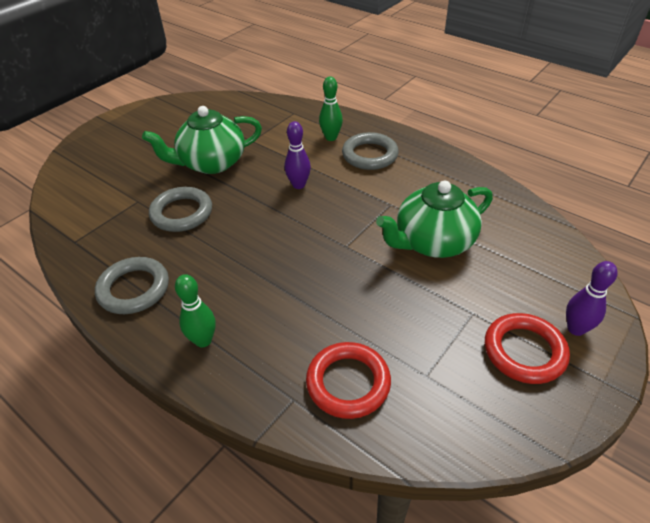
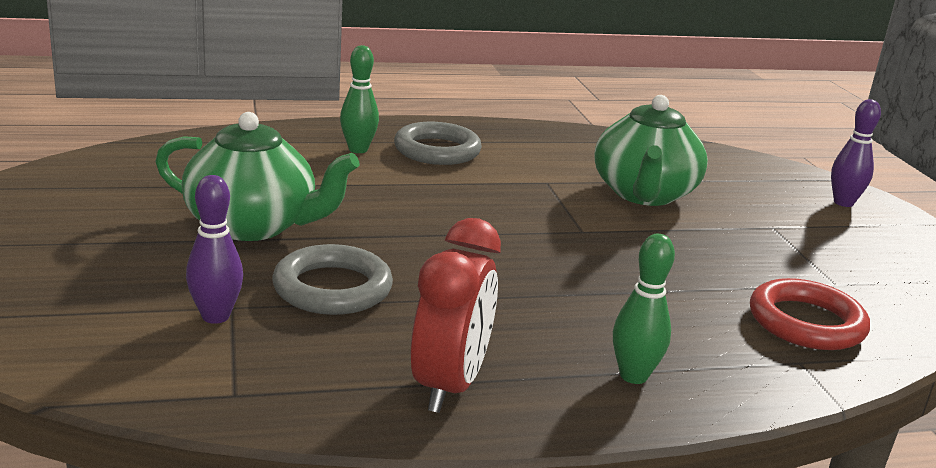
camera: 55 degrees left, 20 degrees down
grey ring [95,257,169,314] -> red clock [411,218,501,413]
green teapot [142,106,262,174] -> green teapot turned 90 degrees counterclockwise [155,112,359,241]
purple bowling pin [285,121,311,189] -> purple bowling pin moved to [186,175,243,324]
red ring [485,313,570,384] -> none

